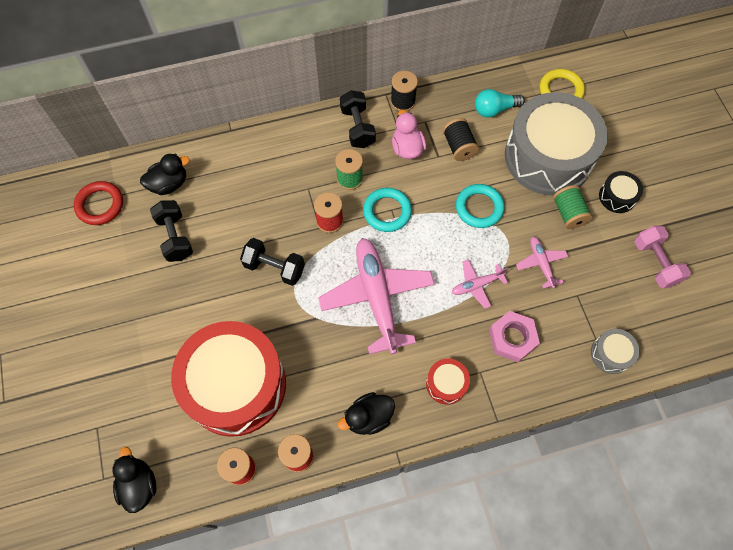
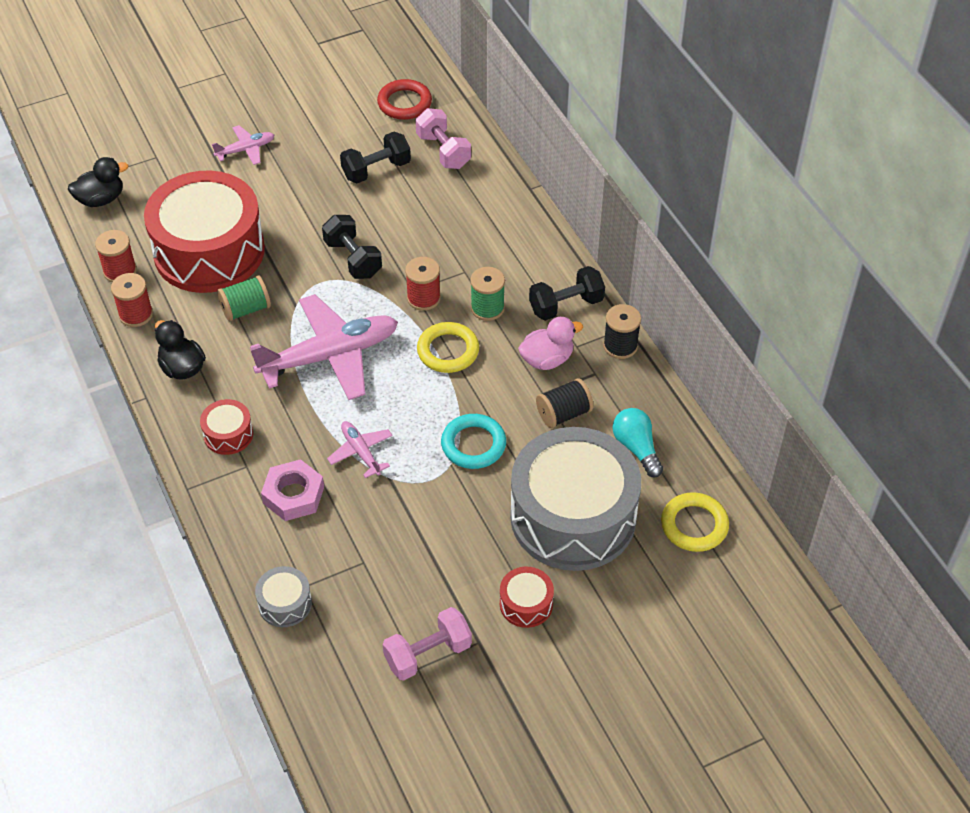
camera: 80 degrees right, 15 degrees down
black duck [140,153,190,195] -> pink dumbbell [415,108,471,169]
black dumbbell [240,238,305,286] -> black dumbbell turned 45 degrees counterclockwise [322,215,382,279]
turquoise ring [363,188,412,232] -> yellow ring [417,322,479,373]
pink plane [516,236,569,289] -> pink plane moved to [212,125,274,165]
green spool [553,185,593,229] -> green spool moved to [217,276,271,321]
black drum [599,171,643,213] -> red drum [500,567,554,628]

